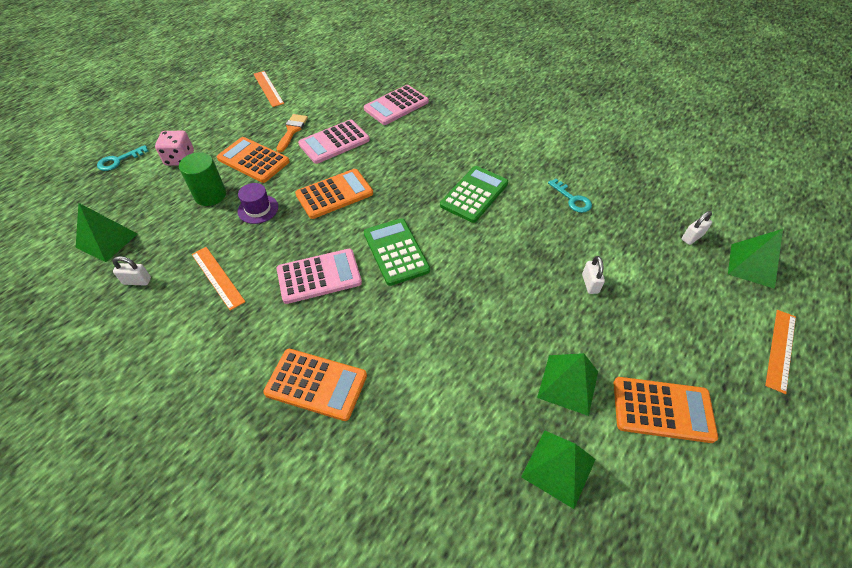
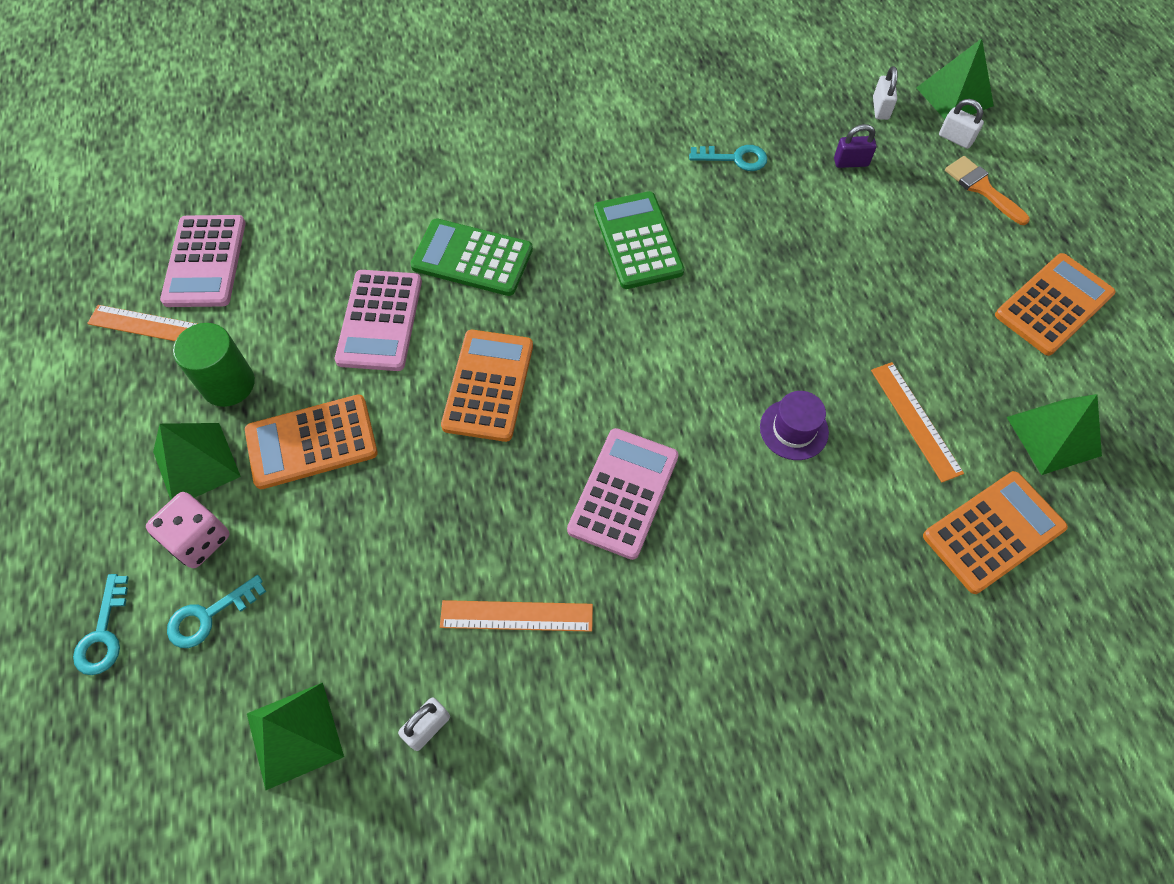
camera: 50 degrees left, 10 degrees up
green cylinder [179,152,226,206] -> green cylinder moved to [173,323,255,407]
purple hat [238,183,278,224] -> purple hat moved to [760,391,829,460]
orange calculator [263,349,367,421] -> orange calculator moved to [923,471,1068,594]
orange brush [276,114,308,152] -> orange brush moved to [945,156,1030,225]
pink calculator [364,85,429,125] -> pink calculator moved to [160,215,246,307]
green calculator [364,218,430,286] -> green calculator moved to [410,218,533,296]
green pyramid [537,353,598,416] -> green pyramid moved to [153,423,241,500]
white padlock [582,256,605,294] -> white padlock moved to [939,99,984,149]
orange ruler [765,310,796,394] -> orange ruler moved to [871,362,964,482]
none -> turquoise key [167,575,266,648]
none -> purple padlock [834,124,876,168]

